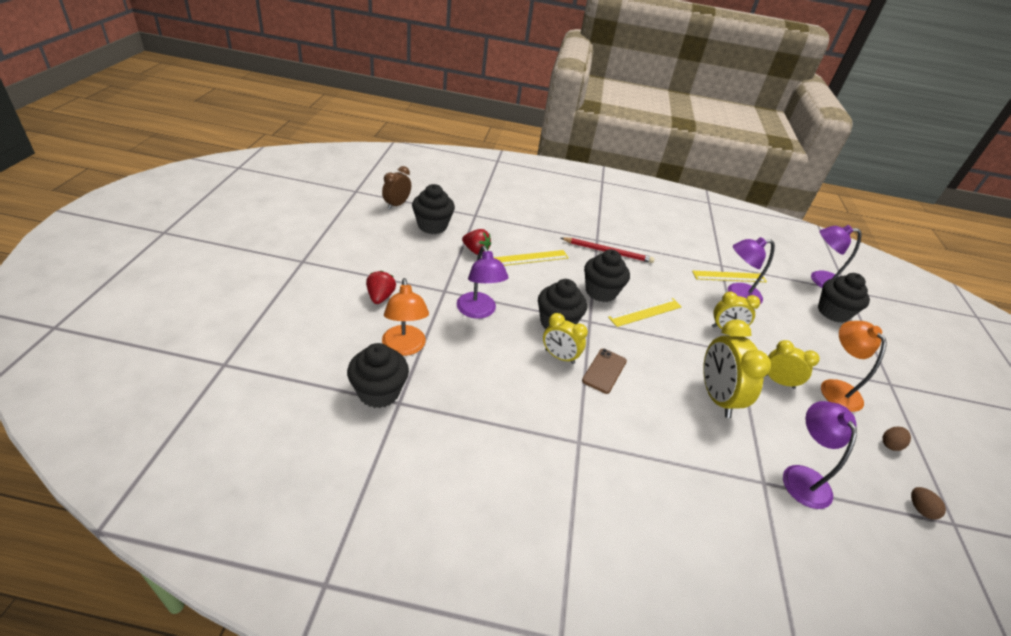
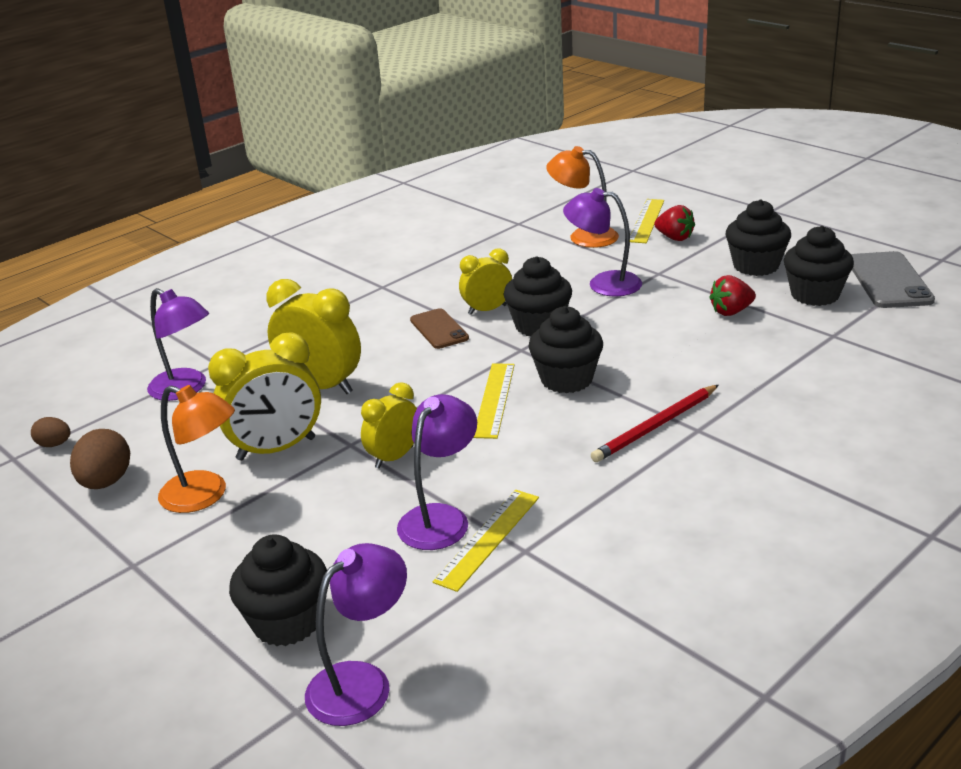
camera: 135 degrees right, 10 degrees down
black cupcake [347,343,409,408] -> black cupcake moved to [726,199,791,276]
brown clock [382,166,411,209] -> grey phone [851,251,935,308]
yellow ruler [493,250,569,266] -> yellow ruler moved to [630,199,664,243]
yellow clock [766,340,819,389] -> yellow clock [208,332,321,461], size x1.63
brown egg [882,427,911,451] -> brown egg [70,429,130,489], size x1.72

